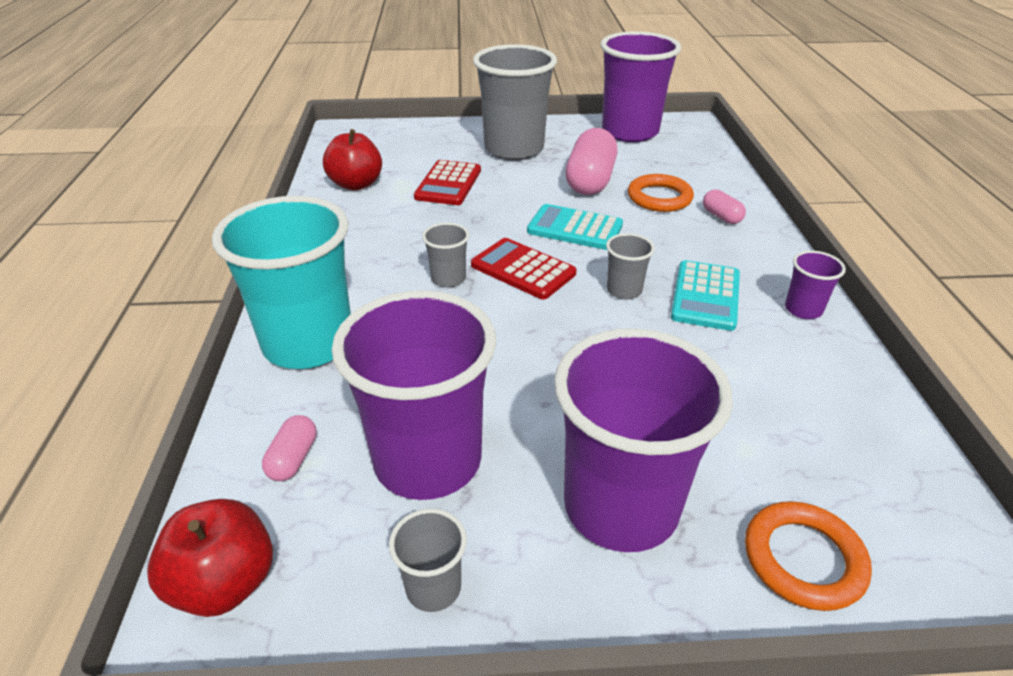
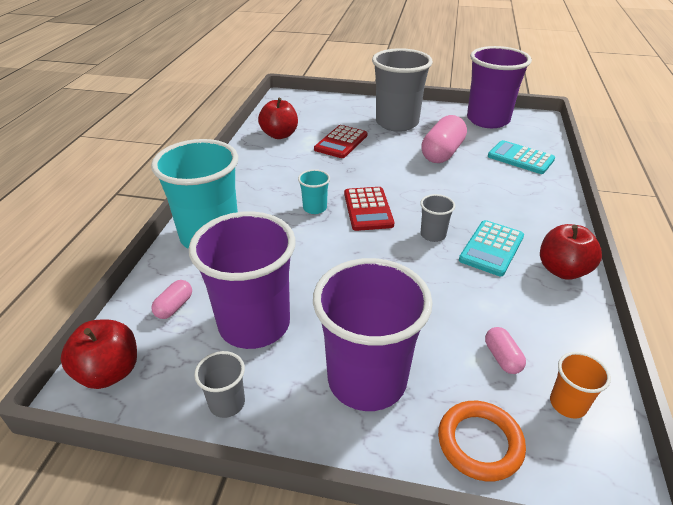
camera: 15 degrees right, 0 degrees up
grey cup [422,223,469,288] -> turquoise cup [298,169,330,214]
red calculator [471,238,577,299] -> red calculator turned 150 degrees counterclockwise [344,187,394,231]
turquoise calculator [527,204,623,250] -> turquoise calculator moved to [488,140,555,174]
orange ring [628,174,694,212] -> none
pink capsule [703,190,746,224] -> pink capsule moved to [485,327,526,374]
purple cup [785,251,846,319] -> red apple [540,224,602,280]
none -> orange cup [550,352,611,419]

